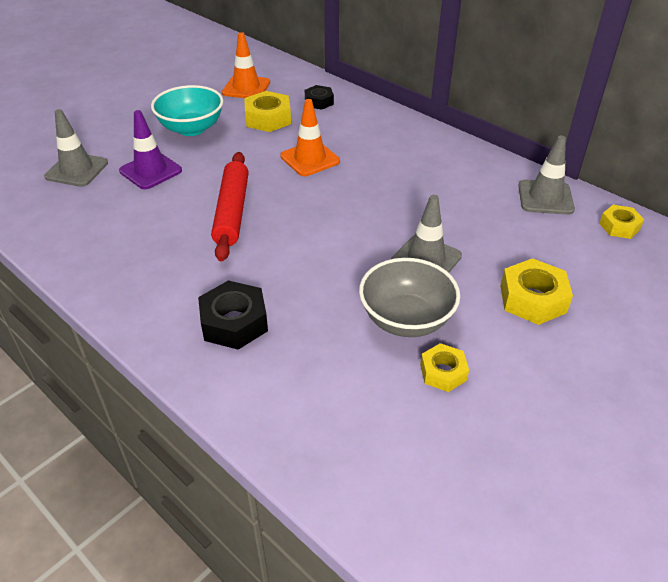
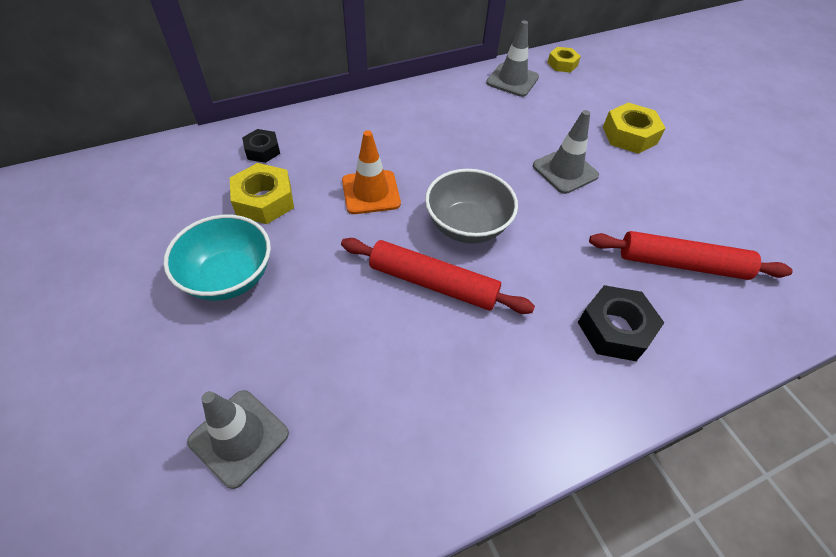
camera: 70 degrees left, 10 degrees up
purple traffic cone [119,110,182,189] -> none
orange traffic cone [222,32,270,98] -> none
grey bowl [359,258,460,337] -> grey bowl moved to [425,169,518,243]
yellow nut [420,343,469,392] -> none
none -> red rolling pin [589,231,793,280]

